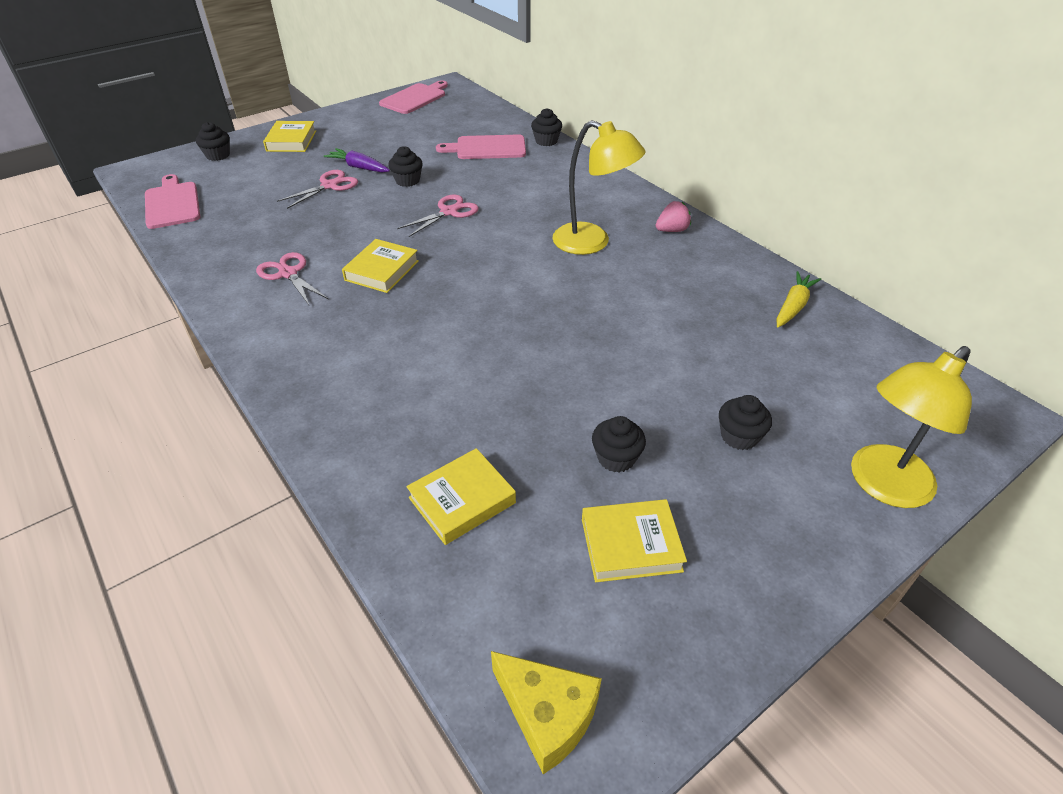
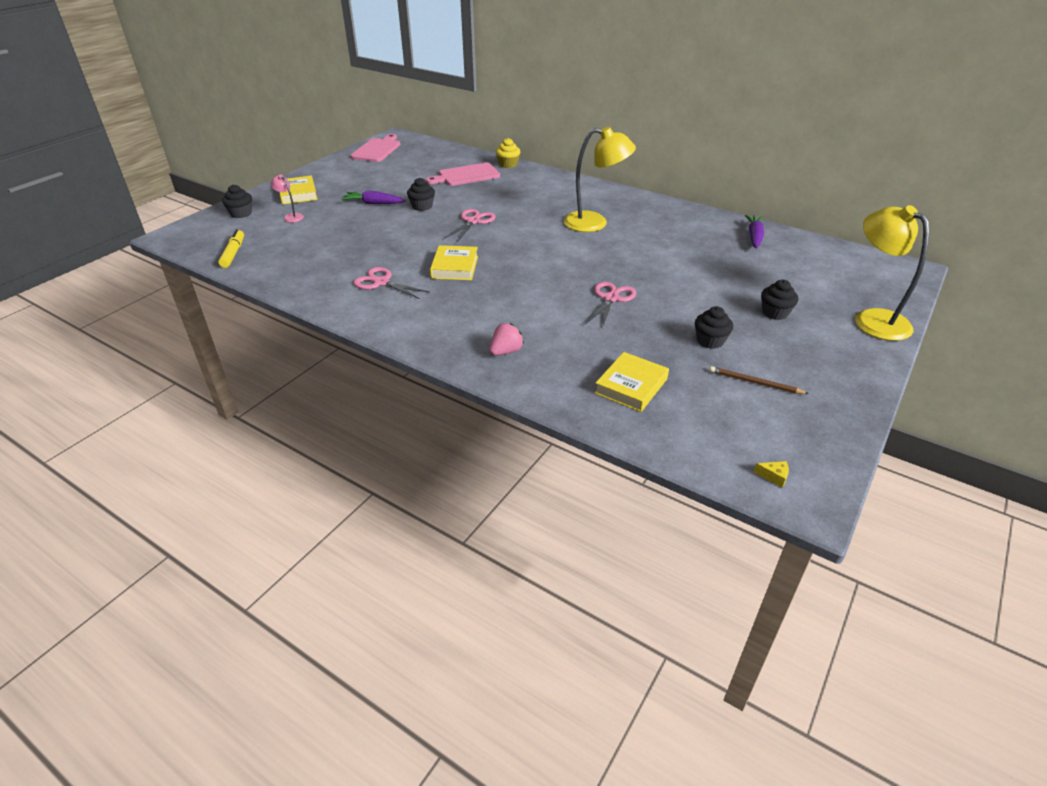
camera: 20 degrees left, 5 degrees down
pink cutting board [145,174,200,229] -> yellow marker [218,229,244,268]
pink scissors [277,170,358,209] -> pink scissors moved to [585,282,636,328]
yellow cheese [491,651,602,774] -> yellow cheese [754,461,789,488], size x0.41
black cupcake [531,108,562,146] -> yellow cupcake [496,138,520,168]
yellow book [582,499,687,582] -> brown pencil [710,366,809,394]
pink strawberry [656,201,691,232] -> pink strawberry moved to [489,323,524,356]
yellow carrot [776,271,821,327] -> purple carrot [745,215,764,248]
yellow lamp [851,346,972,508] -> yellow lamp turned 120 degrees clockwise [855,205,929,341]
none -> pink lamp [271,174,304,223]

